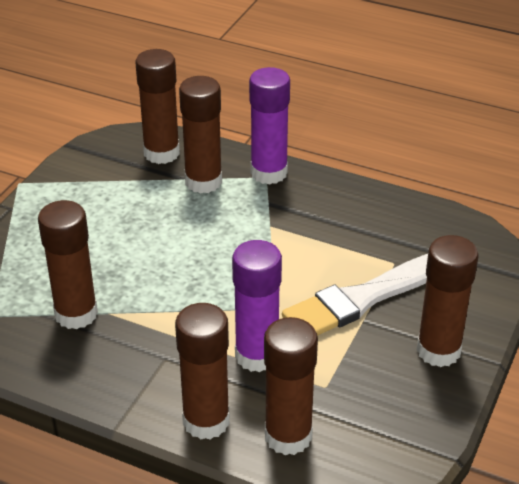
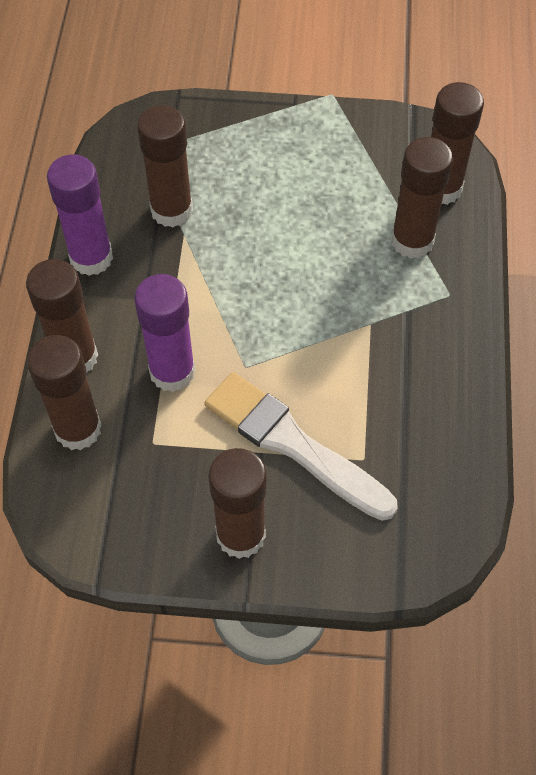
camera: 70 degrees right, 20 degrees up
purple glue stick [249,67,290,185] -> purple glue stick moved to [47,154,113,276]

